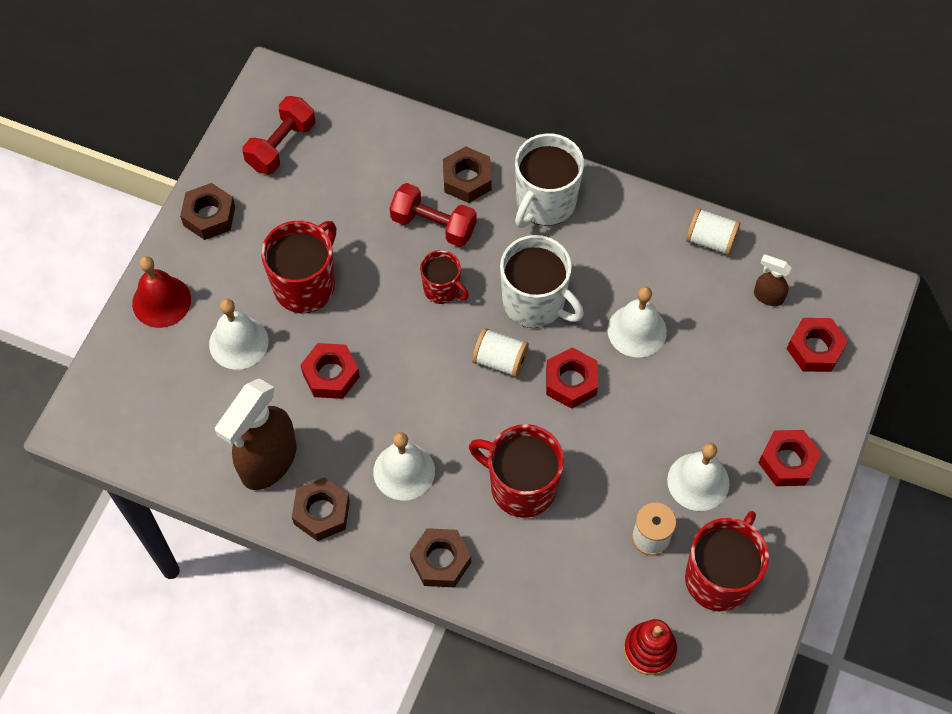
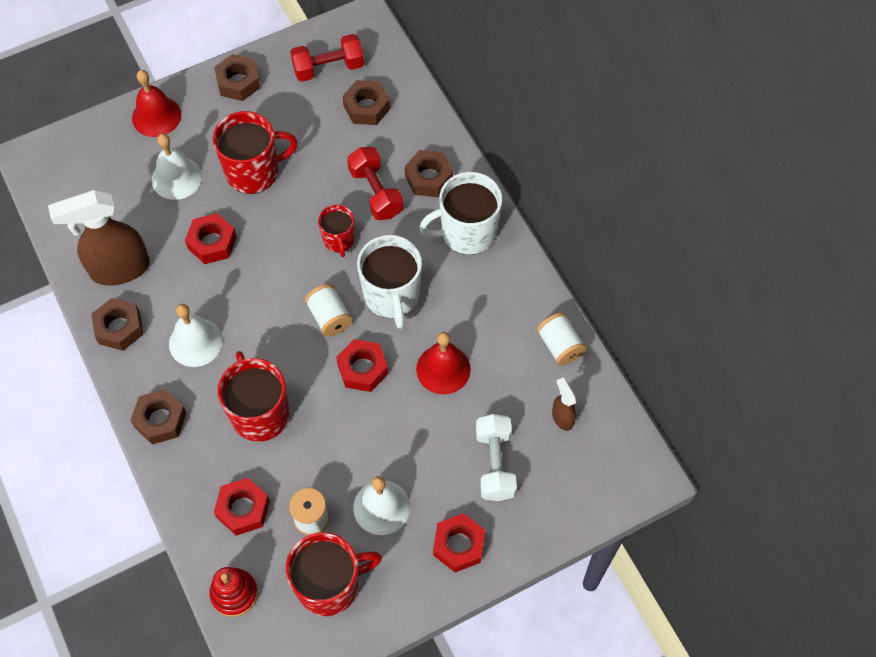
camera: 40 degrees right, 0 degrees up
white bell [608,286,667,358] -> red bell [416,332,471,394]
red nut [787,318,848,372] -> red nut moved to [214,478,270,536]
none -> brown nut [342,80,390,125]
none -> white dumbbell [476,414,517,501]

